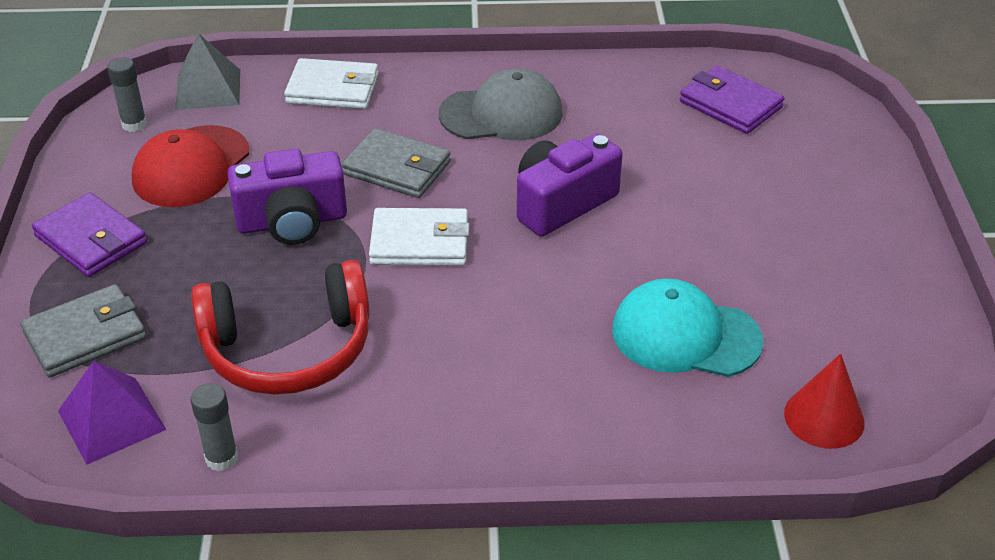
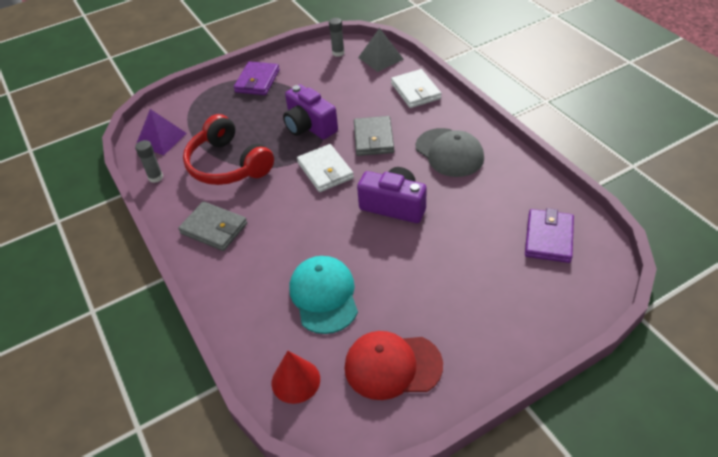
camera: 65 degrees right, 5 degrees up
grey wallet [20,284,146,377] -> grey wallet moved to [178,201,247,251]
red cap [132,125,249,207] -> red cap moved to [345,331,443,400]

